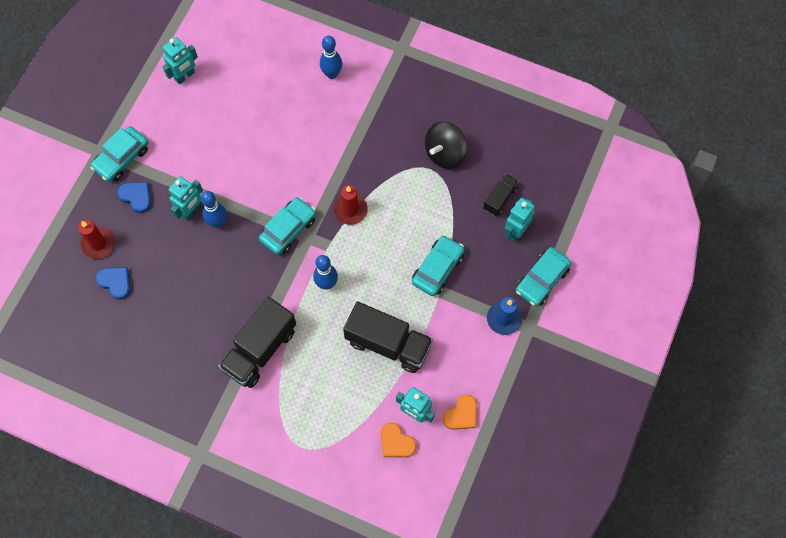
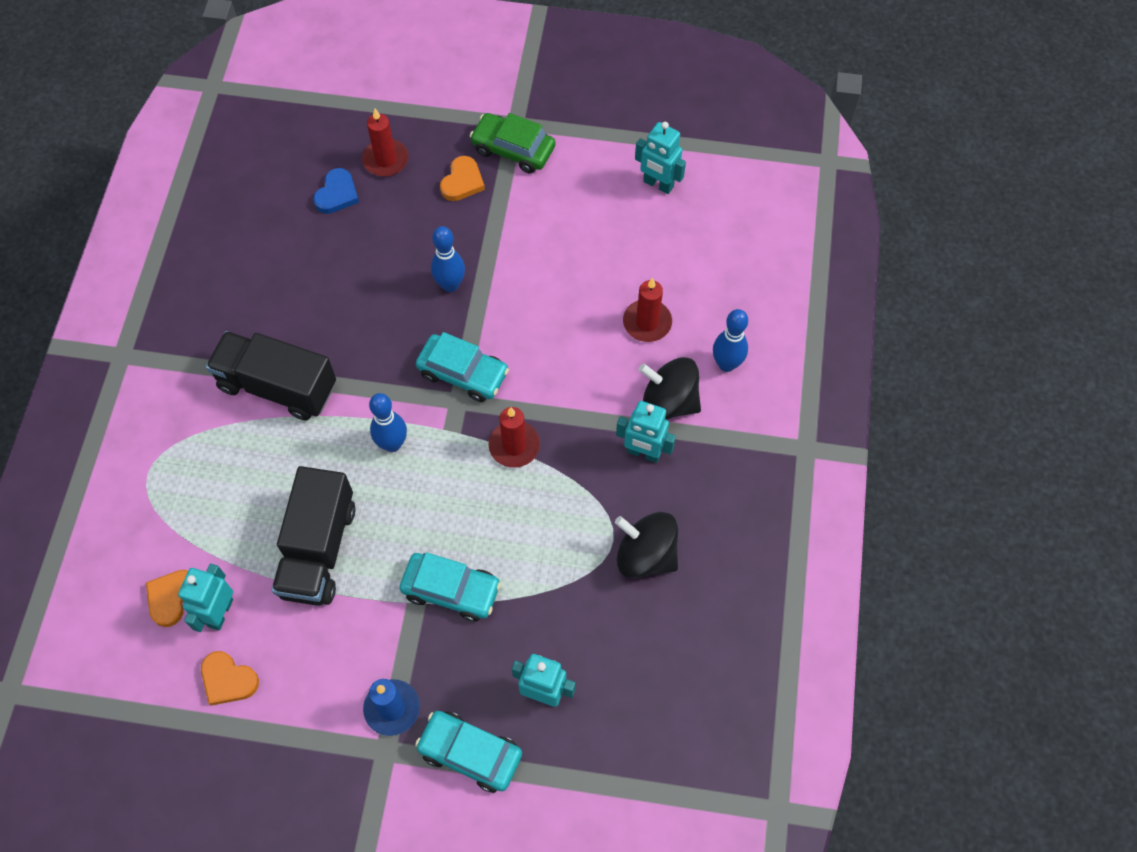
camera: 75 degrees right, 5 degrees down
turquoise car [90,126,149,182] -> green car [470,113,555,173]
blue heart [117,182,151,213] -> orange heart [440,156,485,201]
turquoise robot [169,176,203,221] -> turquoise robot moved to [616,401,676,463]
black truck [483,173,519,216] -> none
none -> red candle [623,278,672,342]
none -> black spinning top [638,357,701,420]

